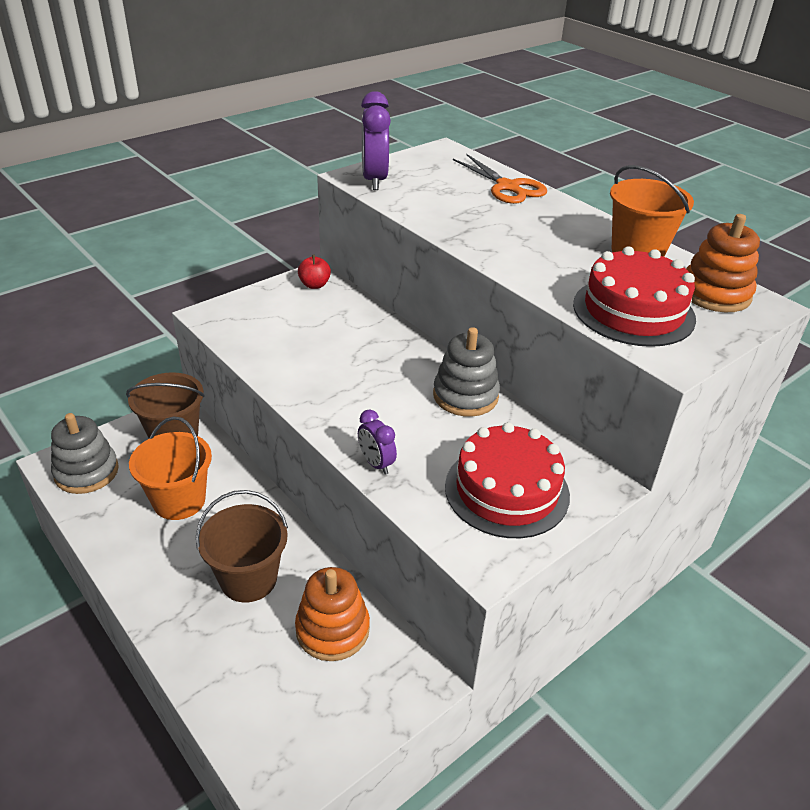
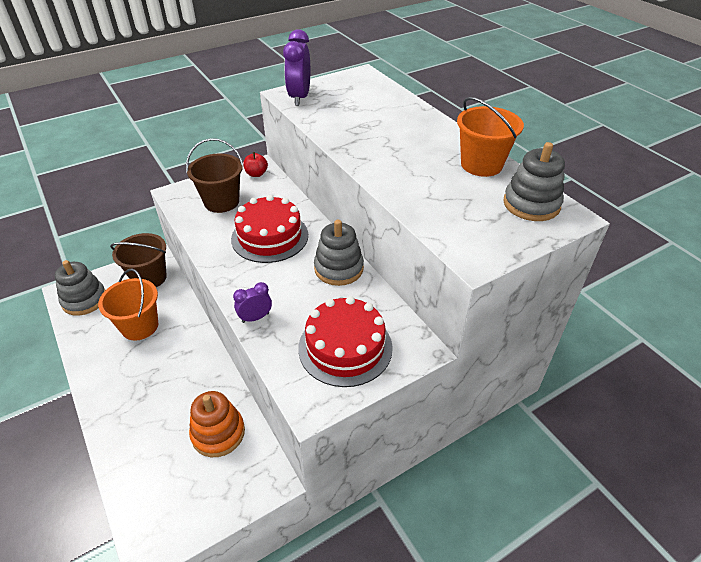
camera: 10 degrees right, 5 degrees up
brown bucket [196,490,288,602] -> brown bucket moved to [186,138,243,213]
purple clock [358,409,397,475] -> purple clock turned 90 degrees clockwise [233,282,272,323]
orange scissors [453,154,547,204] -> none
red cake [573,246,696,347] -> red cake moved to [231,195,308,263]
orange stacking toy [686,214,760,312] -> grey stacking toy [503,142,565,221]

